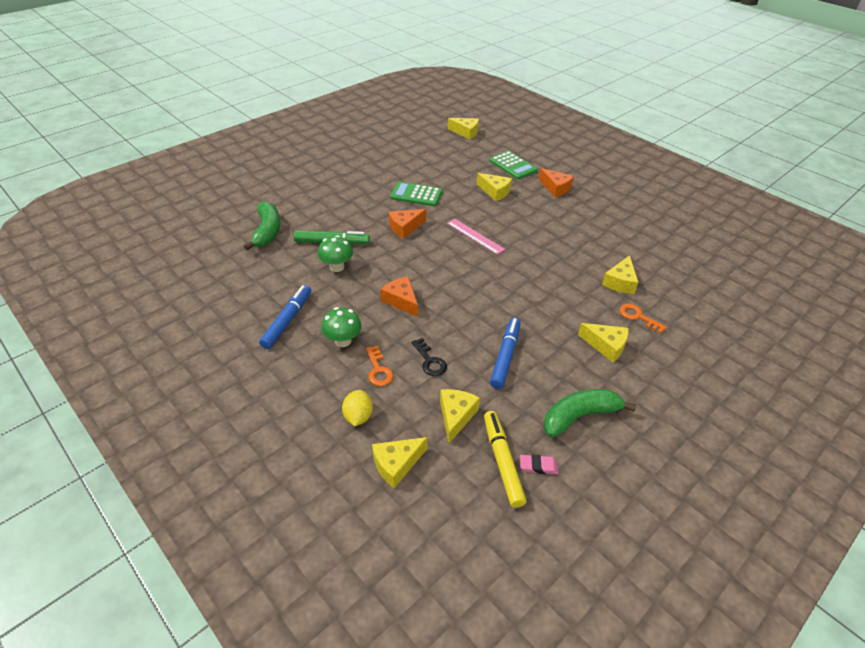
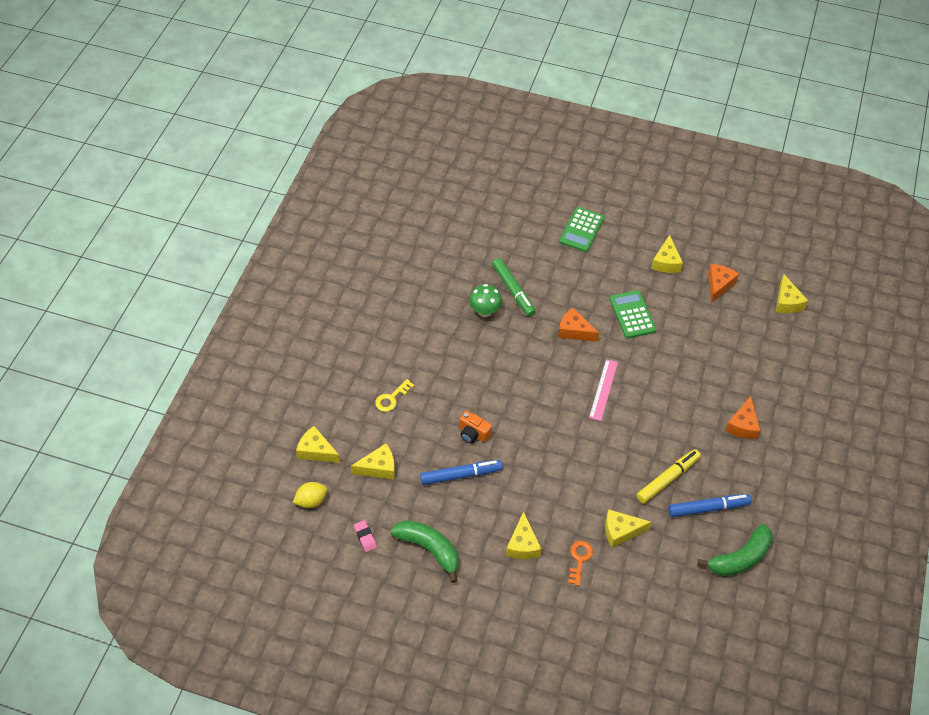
camera: 60 degrees right, 10 degrees up
green banana [244,201,280,250] -> green banana moved to [698,524,773,576]
blue marker [259,285,311,349] -> blue marker moved to [668,494,751,517]
green mushroom [321,307,362,347] -> none
yellow lemon [342,390,373,426] -> yellow lemon moved to [293,482,327,508]
orange key [366,346,393,386] -> yellow key [375,379,414,412]
orange cheese [380,276,418,317] -> orange cheese moved to [708,264,739,303]
black key [411,338,447,376] -> none
yellow cheese [477,173,512,201] -> yellow cheese moved to [651,235,683,273]
yellow marker [484,411,527,508] -> yellow marker moved to [636,449,701,504]
green calculator [489,151,538,179] -> green calculator moved to [559,207,604,252]
none -> orange camera [459,411,492,443]

